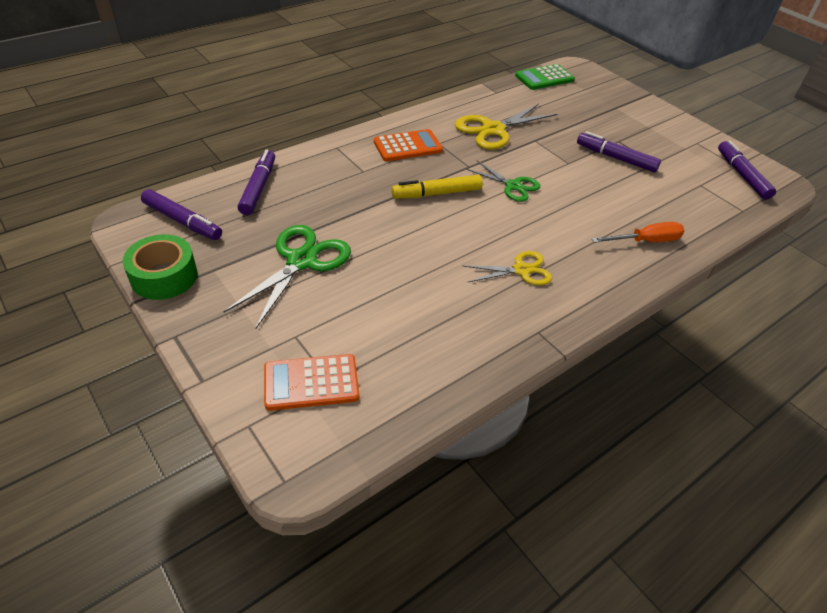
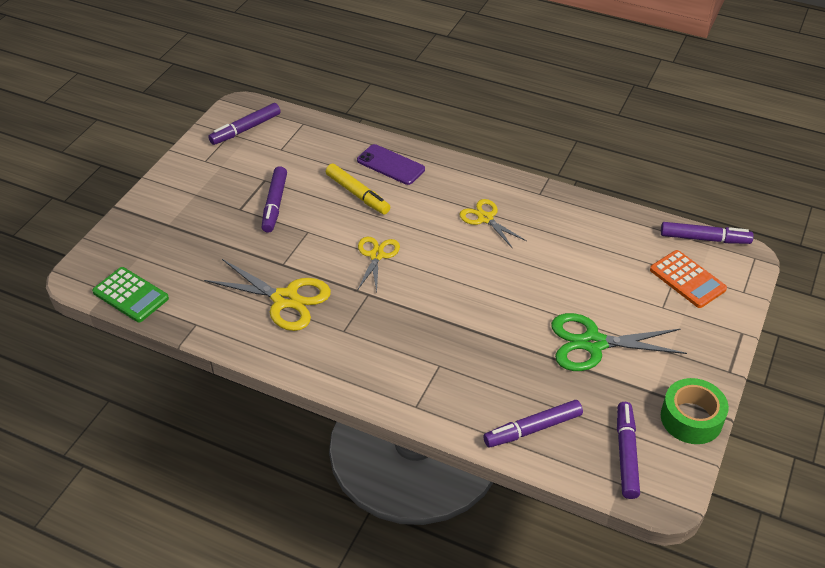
camera: 115 degrees left, 0 degrees up
orange calculator [374,129,443,161] -> none
yellow marker [391,175,483,199] -> yellow marker moved to [326,164,390,214]
green scissors [466,160,540,202] -> yellow scissors [357,237,400,292]
orange screwdriver [592,222,684,243] -> purple phone [357,144,425,185]
none -> purple marker [661,222,754,244]

